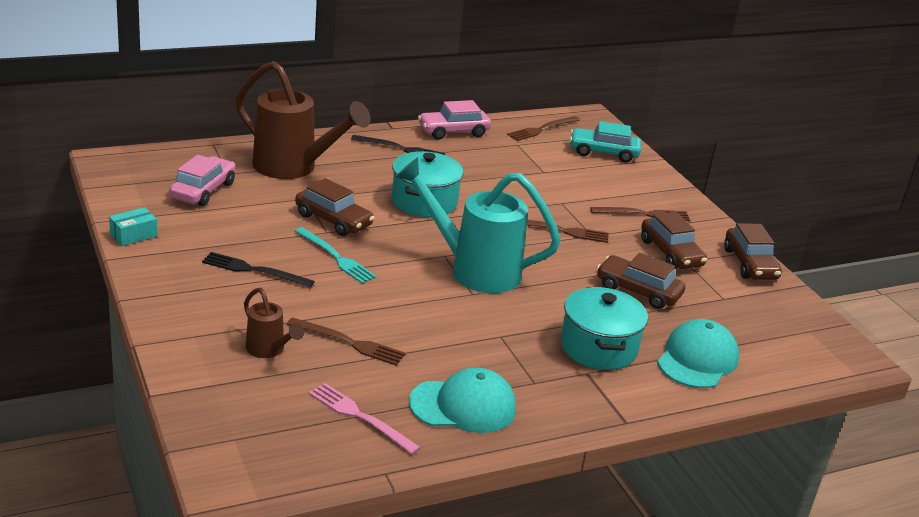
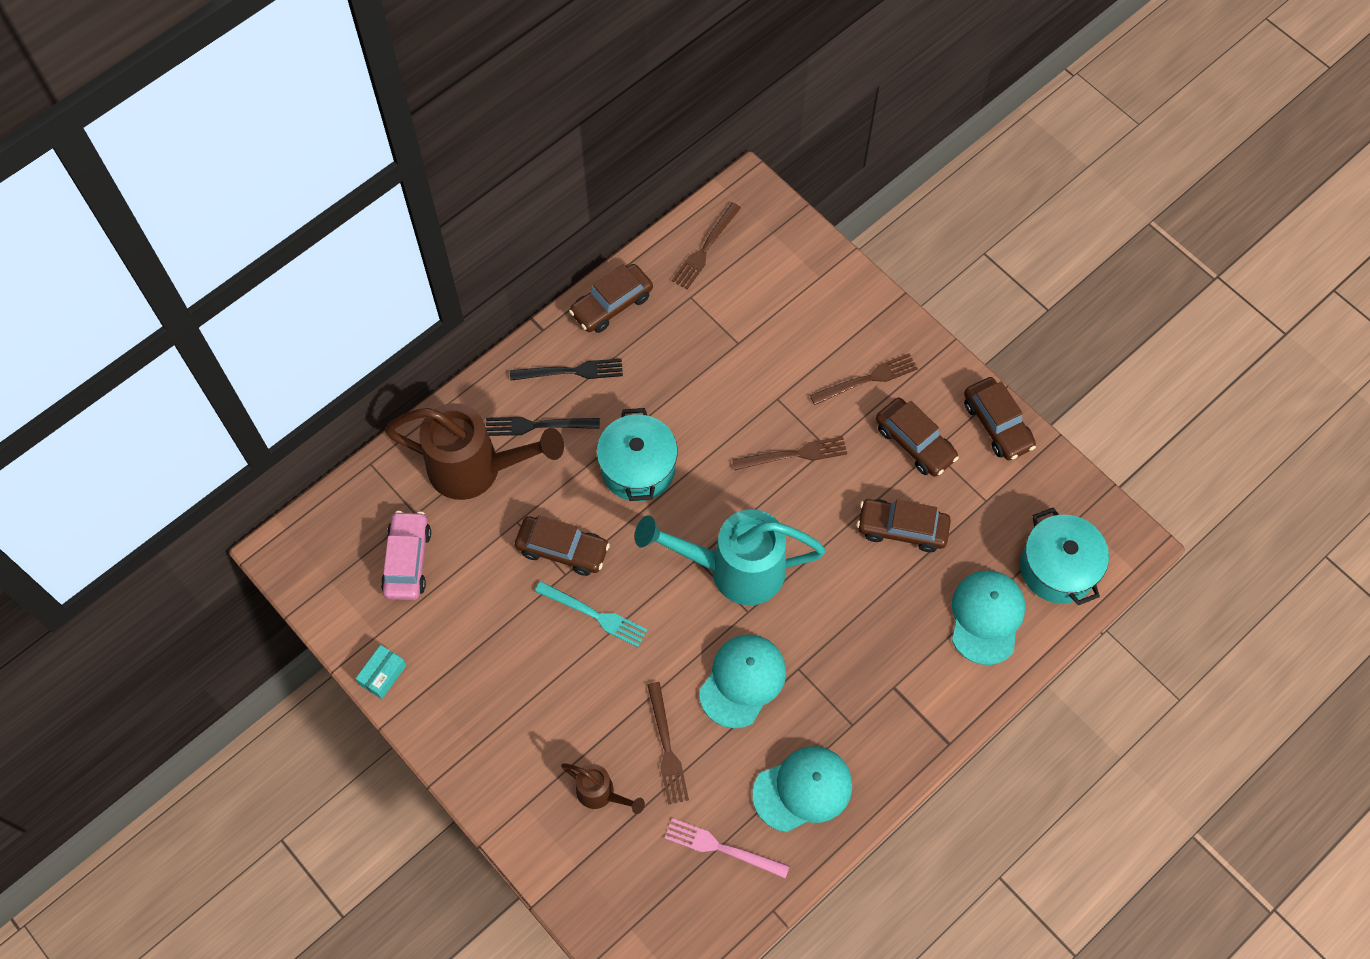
camera: 15 degrees left, 35 degrees up
black fork [202,252,315,288] -> black fork moved to [486,417,600,436]
brown fork [287,318,405,366] -> brown fork turned 75 degrees clockwise [647,682,689,805]
pink car [418,100,491,140] -> brown car [569,264,653,333]
turquoise pot [561,287,648,370] -> turquoise pot moved to [1020,507,1109,605]
turquoise car [570,121,641,163] -> none
none -> turquoise cap [699,634,786,728]

